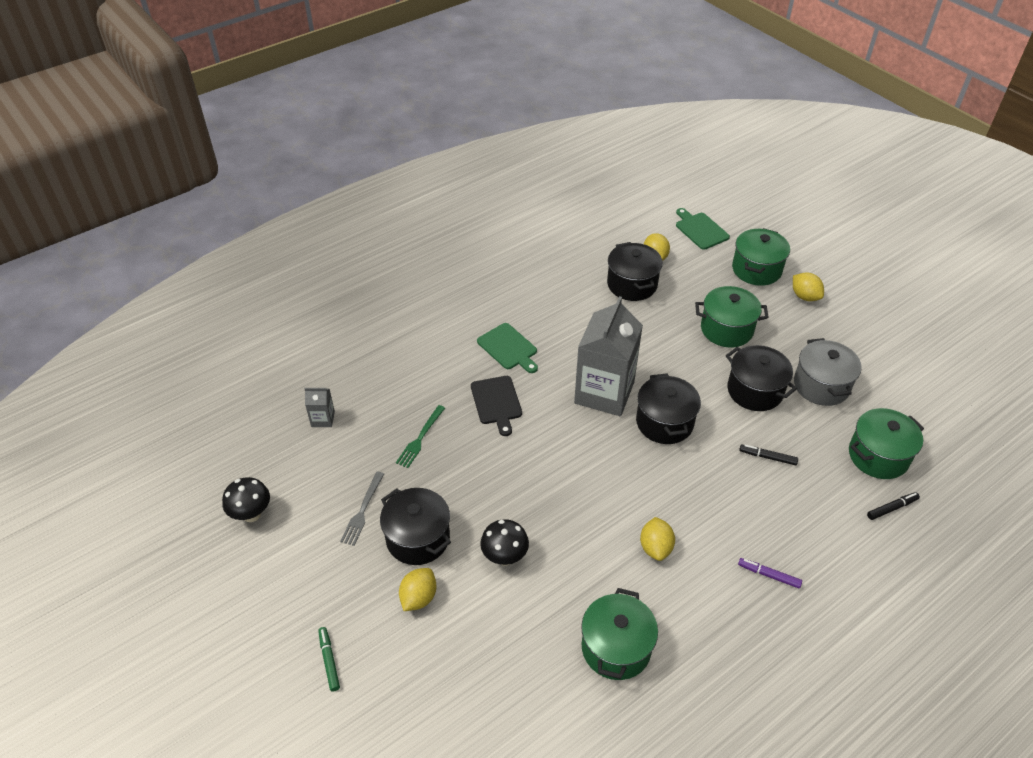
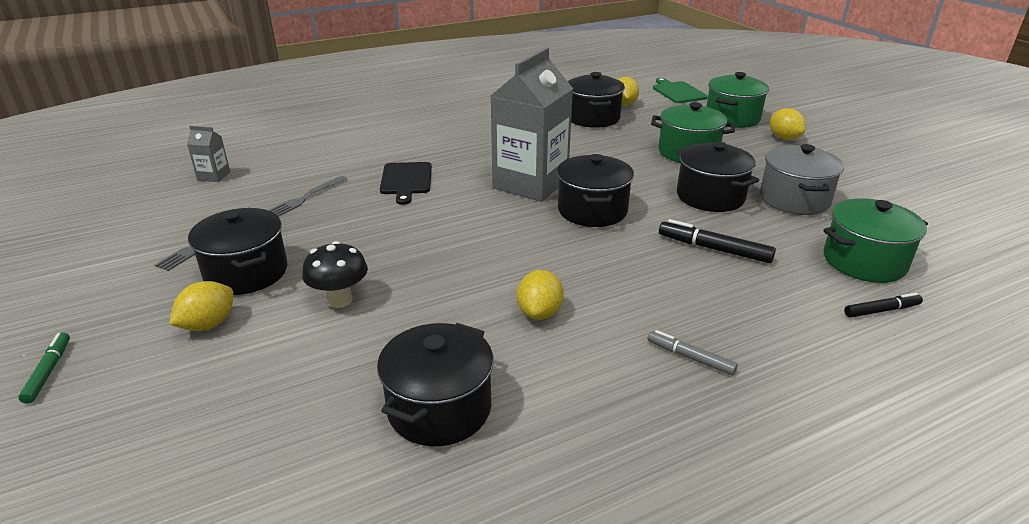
camera: 10 degrees right, 15 degrees down
black mushroom [222,477,270,522] -> none
green fork [396,405,445,468] -> grey fork [268,176,347,217]
green cutting board [477,323,538,373] -> none
green pot [581,588,658,680] -> black pot [377,323,494,446]
purple marker [738,558,802,588] -> grey marker [647,330,738,375]
black marker [739,445,798,465] -> black marker [659,219,776,263], size x1.55

